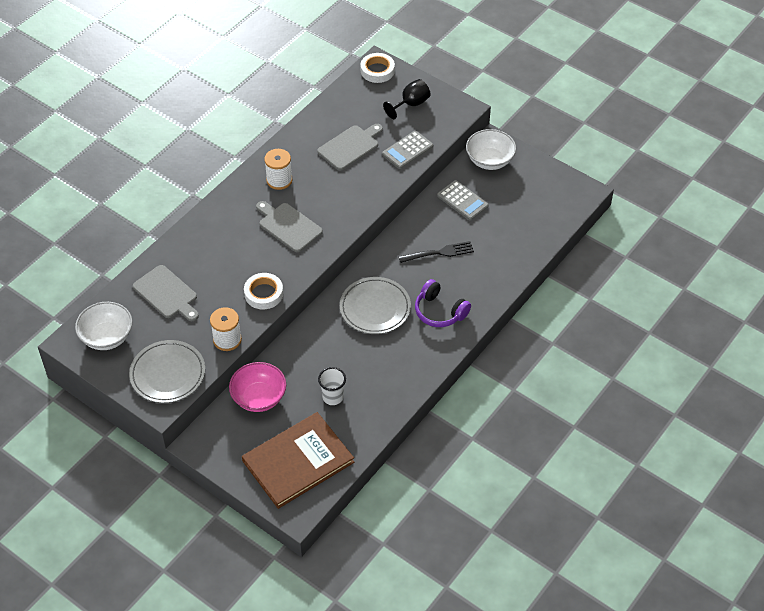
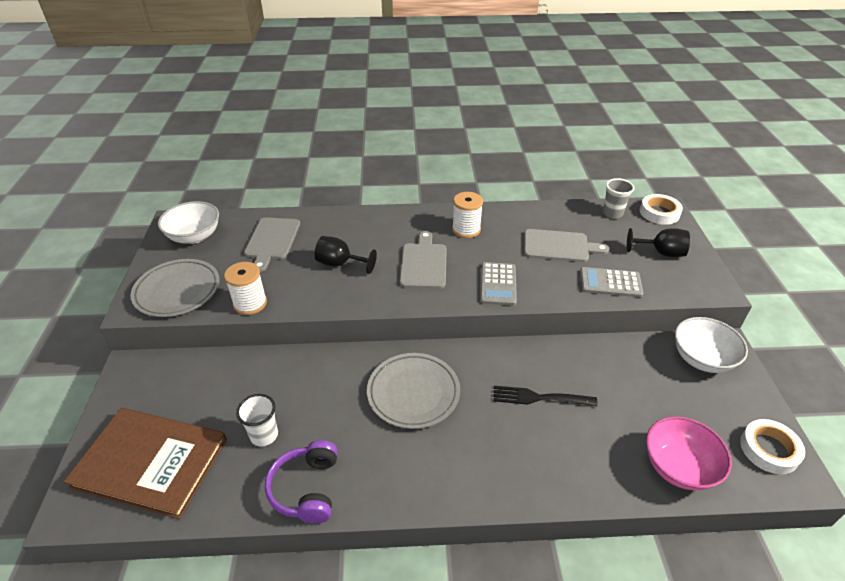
camera: 50 degrees right, 10 degrees down
pink bowl [229,362,286,412] -> pink bowl moved to [646,416,732,490]
white tape [244,273,283,309] -> white tape moved to [740,419,805,474]
black fork [398,241,474,263] -> black fork turned 150 degrees clockwise [493,386,598,406]
purple headphones [415,279,471,327] -> purple headphones moved to [265,440,338,524]
grey calculator [437,180,489,221] -> grey calculator moved to [480,262,517,306]
none -> black goblet [315,236,377,274]
none -> grey cup [603,178,634,219]

